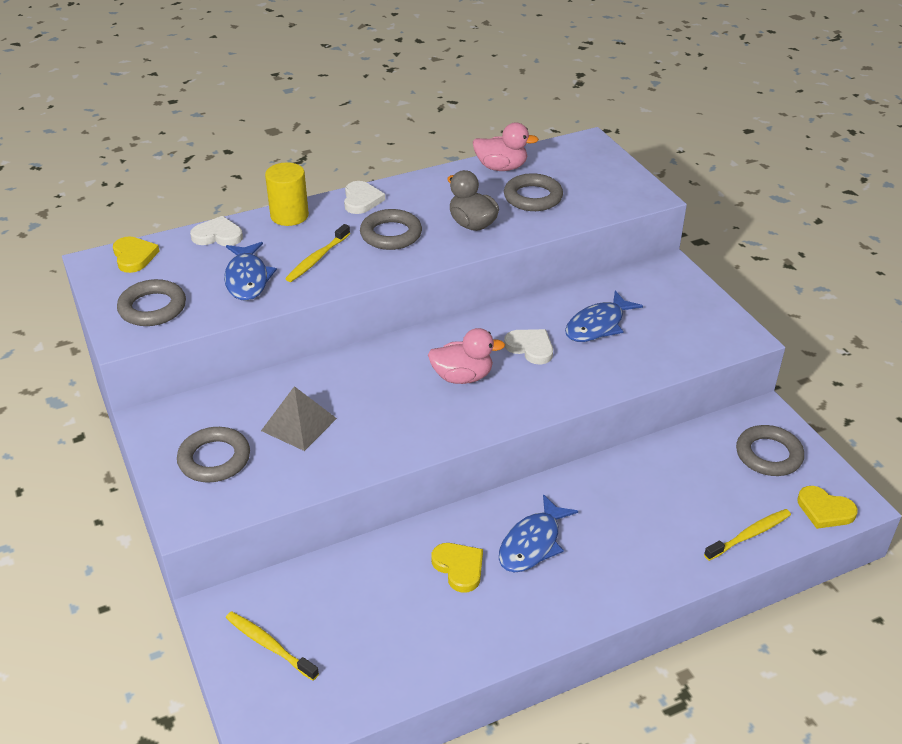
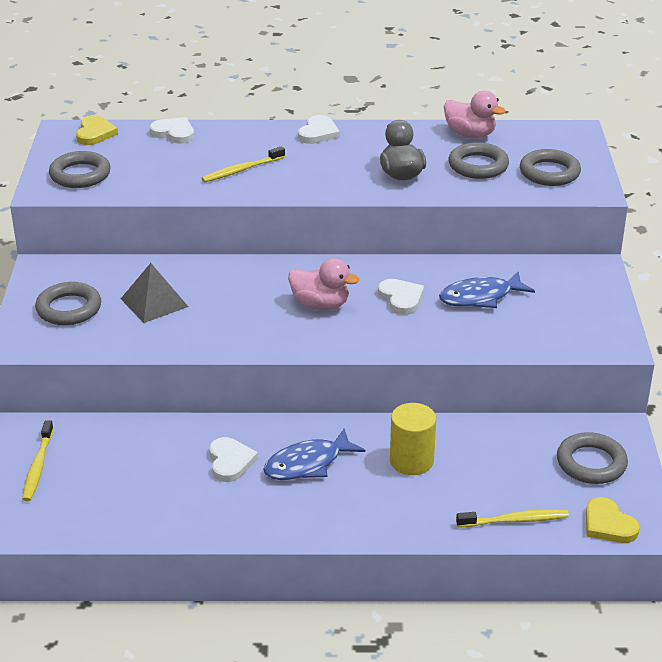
camera: 25 degrees right, 5 degrees down
blue fish [224,242,277,301] -> none
yellow toothbrush [226,611,319,681] -> yellow toothbrush turned 150 degrees counterclockwise [22,420,54,501]
yellow cylinder [265,163,309,226] -> yellow cylinder moved to [390,403,436,475]
grey ring [360,209,422,250] -> grey ring moved to [520,149,581,186]
yellow heart [432,543,483,593] -> white heart [209,437,258,482]

